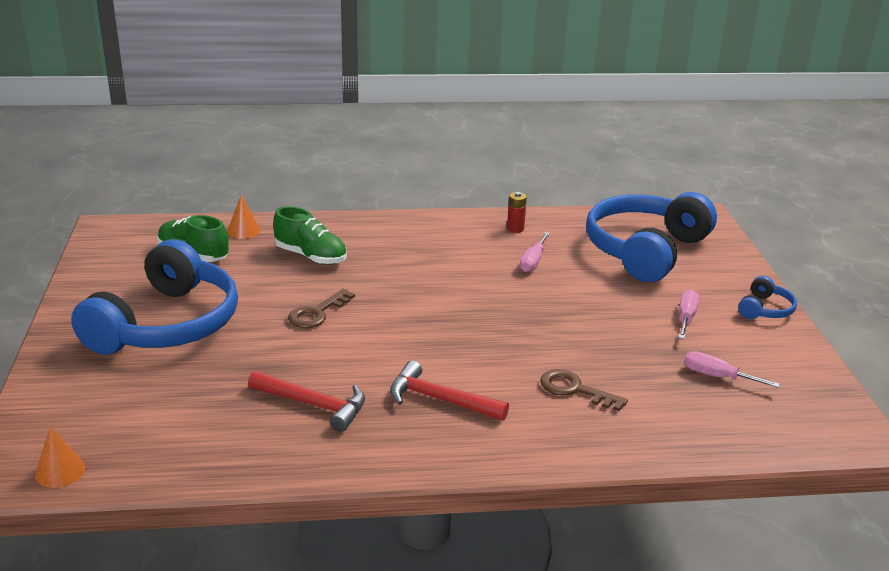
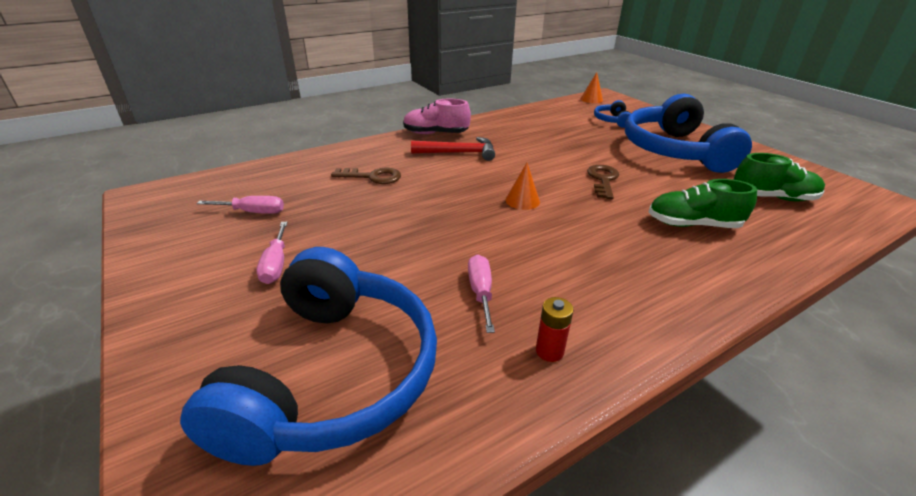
camera: 155 degrees right, 5 degrees up
orange cone [227,195,261,239] -> orange cone moved to [506,163,540,210]
red hammer [248,371,365,432] -> none
blue headphones [738,276,797,319] -> blue headphones moved to [594,100,631,128]
none -> pink shoe [403,99,471,134]

